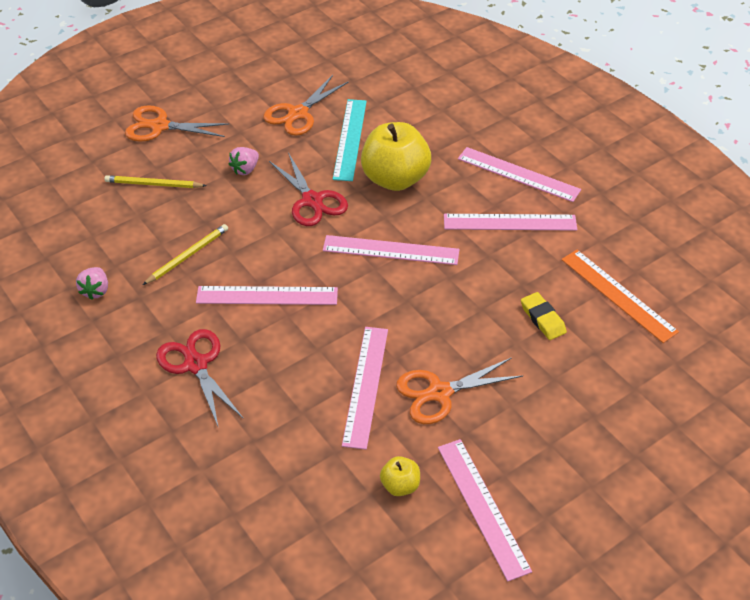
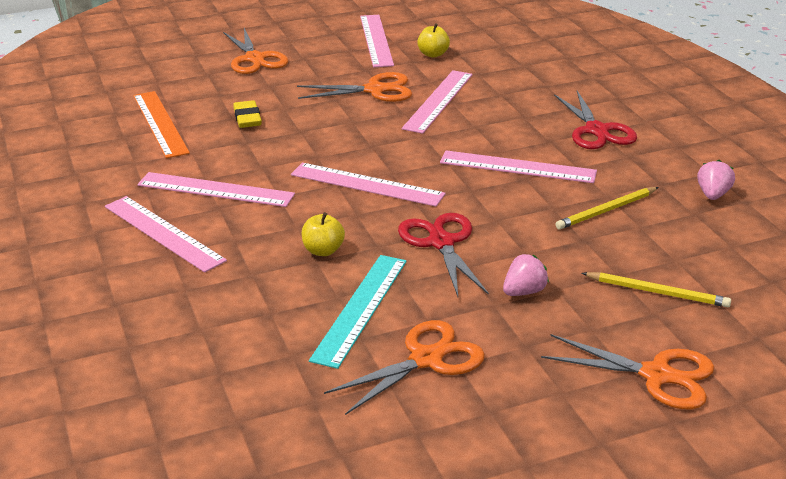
camera: 165 degrees left, 15 degrees down
yellow apple [361,122,431,191] -> yellow apple [301,212,345,256], size x0.46
none -> orange scissors [223,28,288,74]

